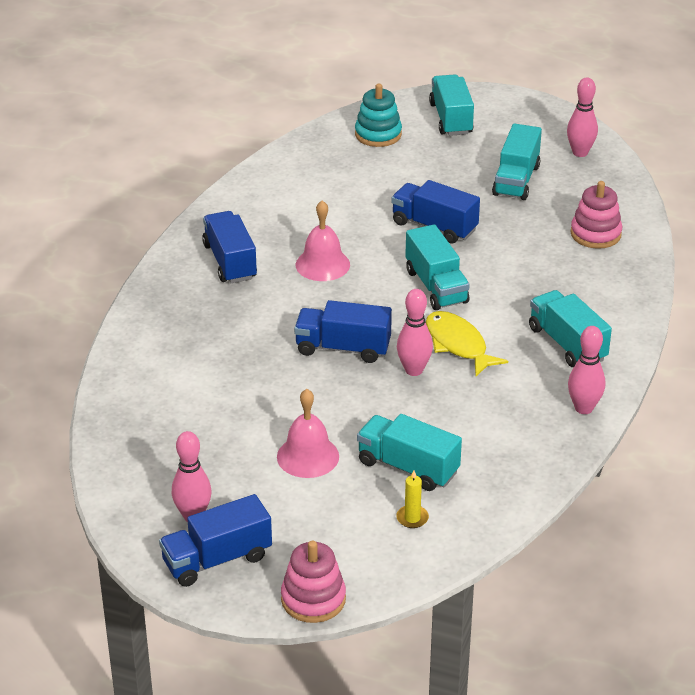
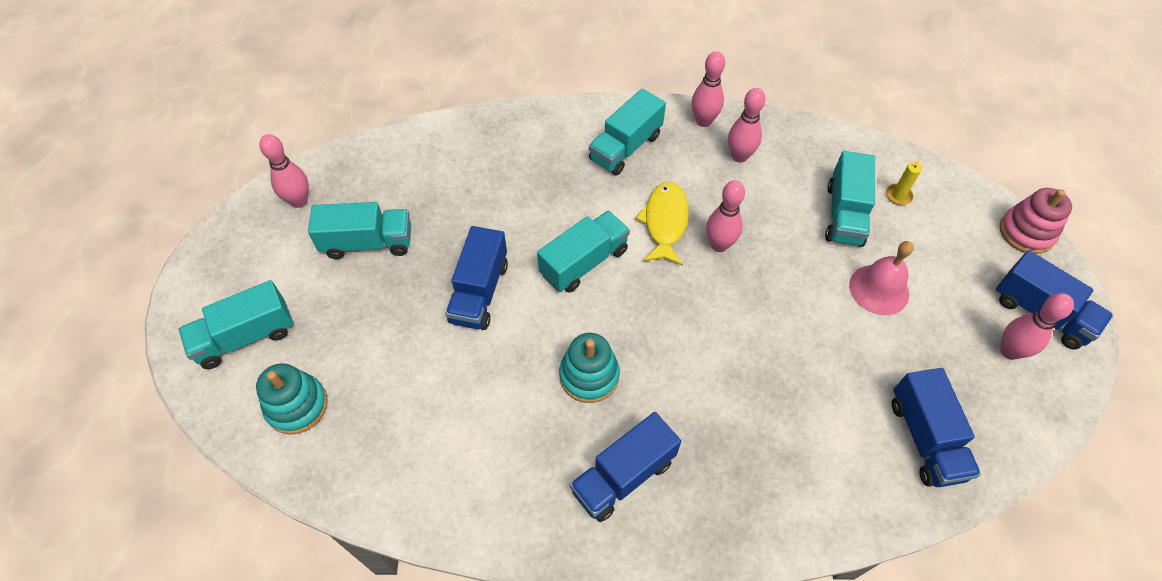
camera: 110 degrees left, 20 degrees up
blue truck [294,300,392,363] -> blue truck moved to [892,368,981,487]
pink bell [296,200,350,281] -> turquoise stacking toy [559,333,620,403]
yellow fish [426,311,508,376] -> yellow fish turned 150 degrees clockwise [635,182,689,266]
pink stacking toy [571,181,622,249] -> none
none -> pink bowling pin [728,88,766,163]

